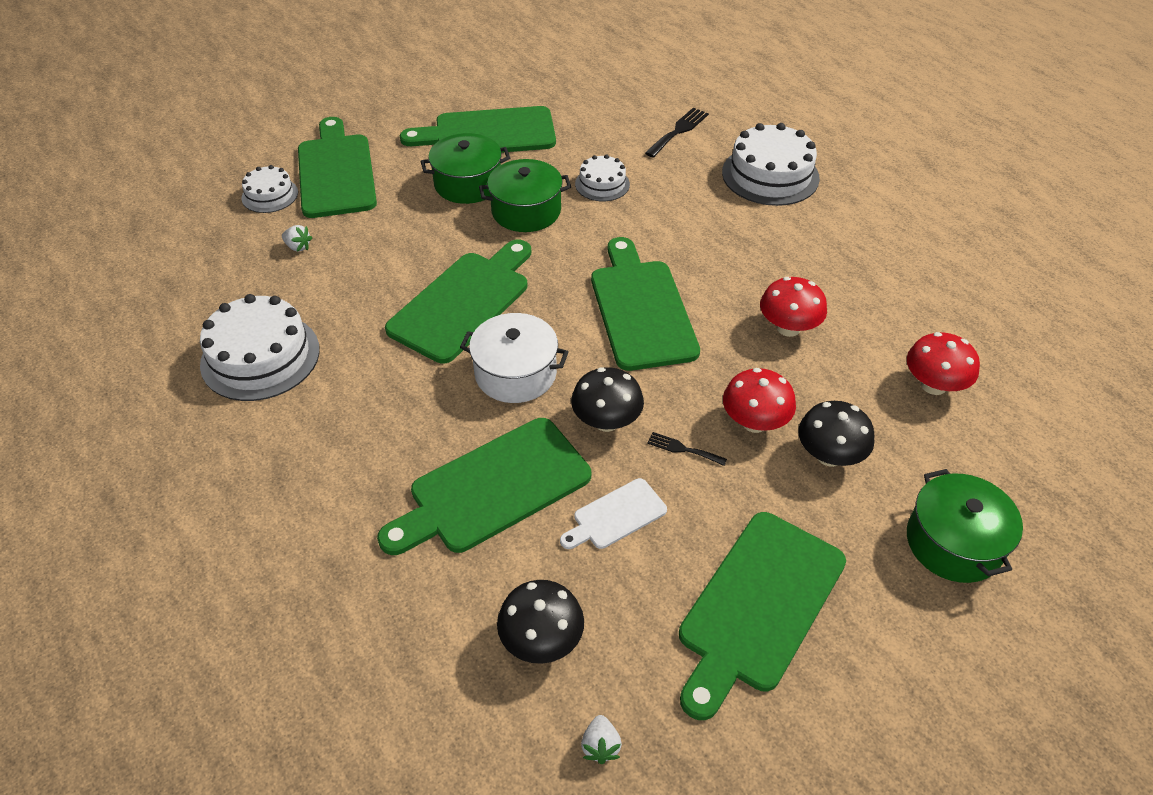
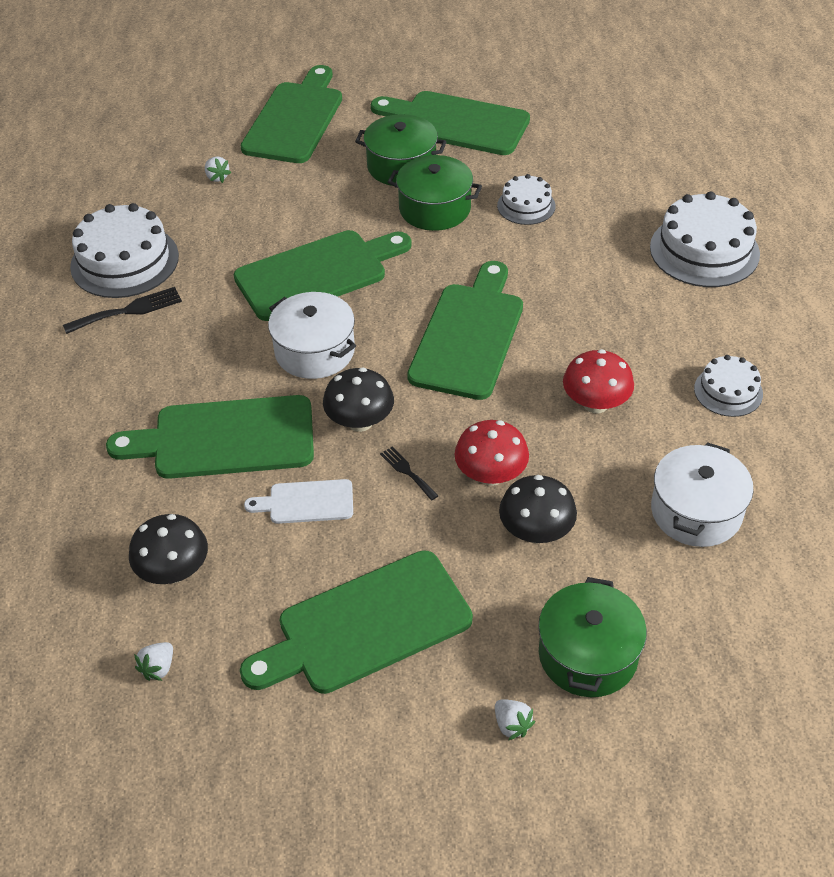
camera: 30 degrees right, 0 degrees up
white cake [241,165,298,213] -> white cake moved to [694,355,763,417]
black fork [645,107,709,158] -> black fork moved to [63,287,182,334]
red mushroom [907,332,980,395] -> white pot [651,442,754,547]
none -> white strawberry [495,699,535,740]

